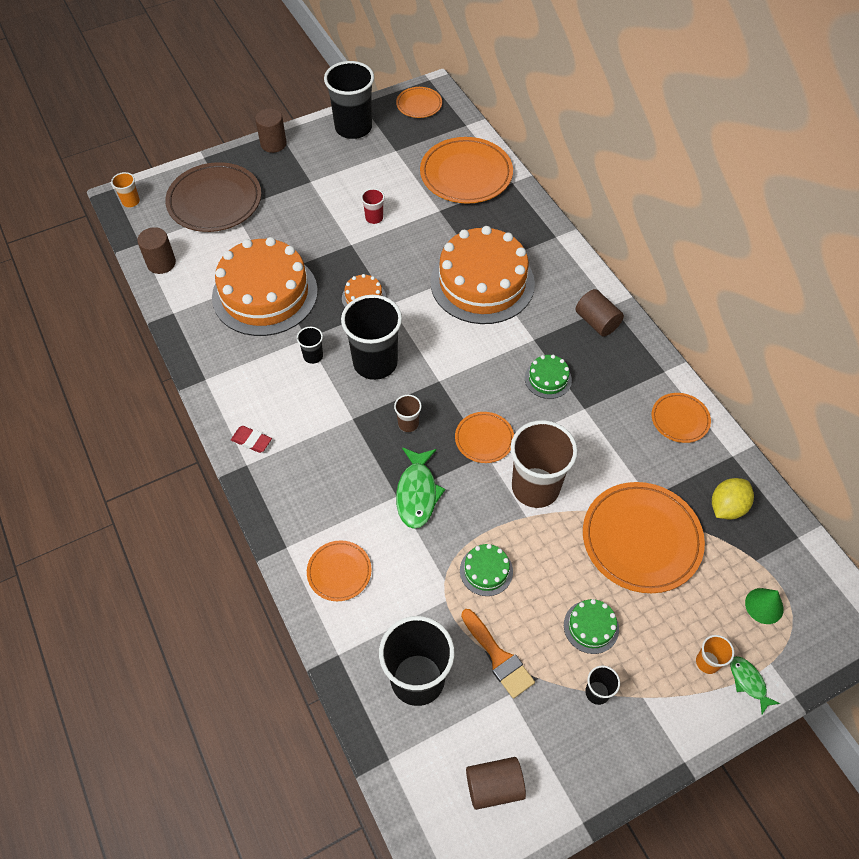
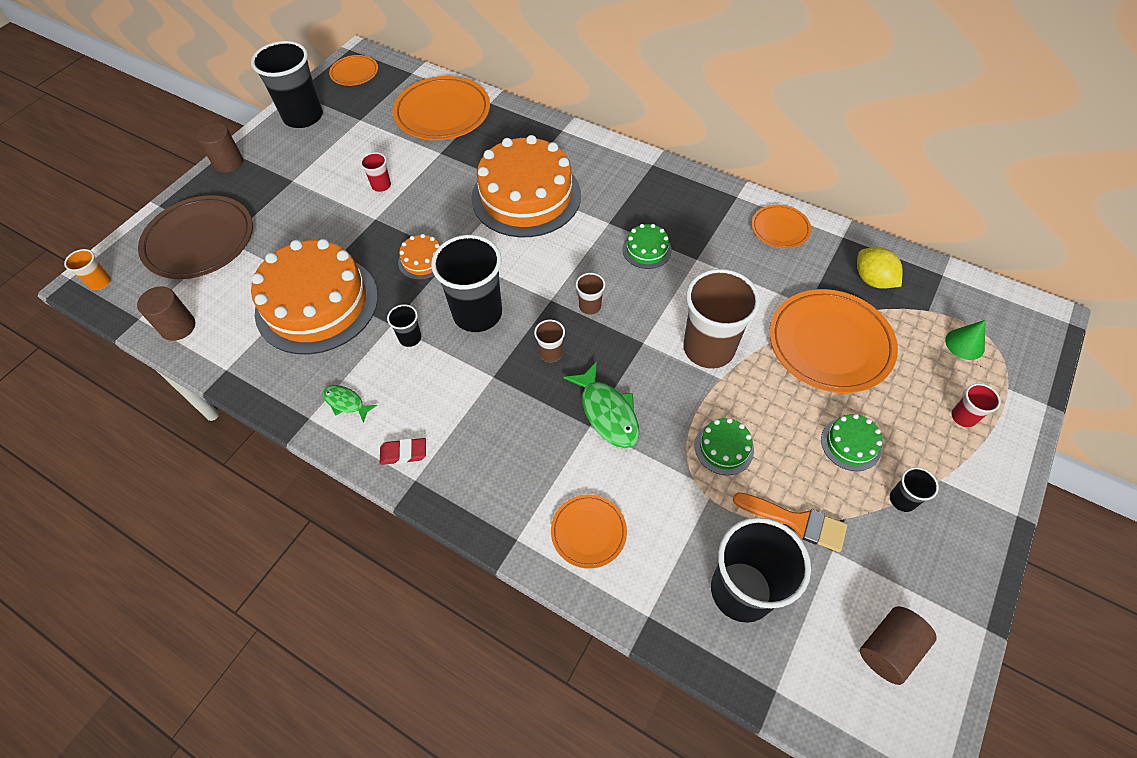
camera: 30 degrees left, 0 degrees up
orange plate [455,412,514,463] -> none
brown cylinder [576,289,624,336] -> none
orange cup [696,635,734,674] -> red cup [951,383,1001,428]
yellow lemon [712,478,754,519] -> yellow lemon turned 45 degrees counterclockwise [857,247,903,289]
green fish [730,656,780,714] -> green fish moved to [323,385,377,423]
none -> brown cup [576,273,605,315]

